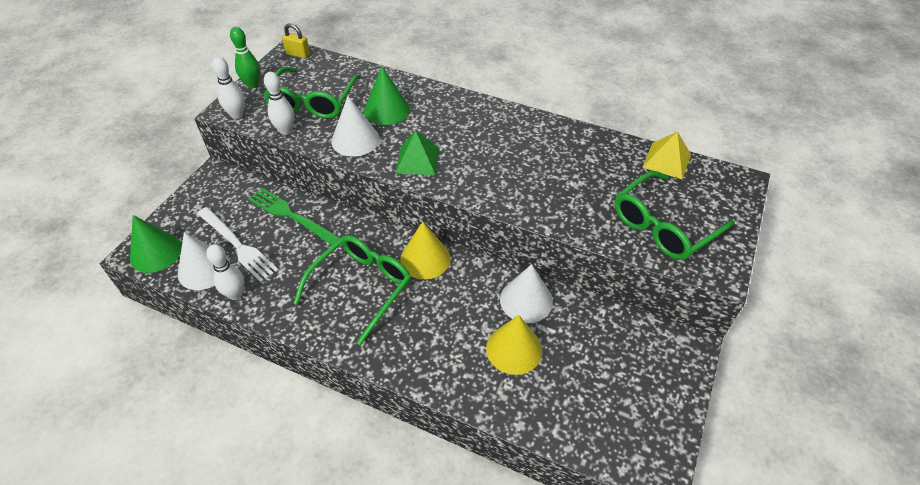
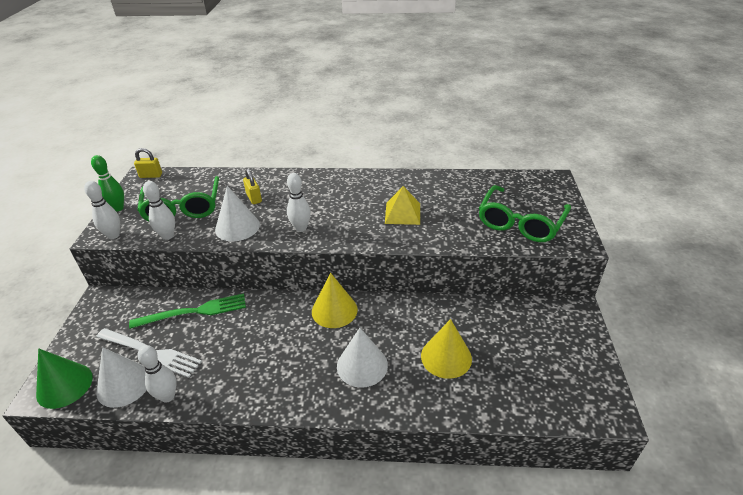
camera: 20 degrees left, 10 degrees down
green fork [248,188,340,245] -> green fork turned 150 degrees clockwise [129,293,246,329]
green glasses [293,235,411,345] -> none
green cone [364,66,410,125] -> yellow padlock [243,169,262,204]
green pyramid [395,131,439,175] -> white bowling pin [287,173,311,232]
white cone [500,264,553,323] -> white cone moved to [337,328,388,388]
yellow pyramid [643,131,691,180] -> yellow pyramid moved to [385,186,420,225]

